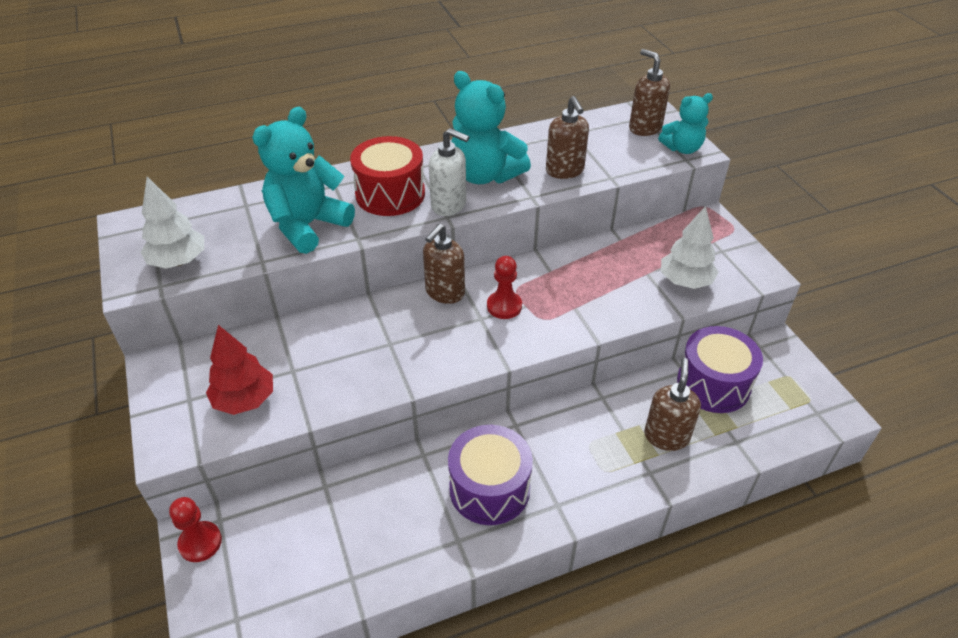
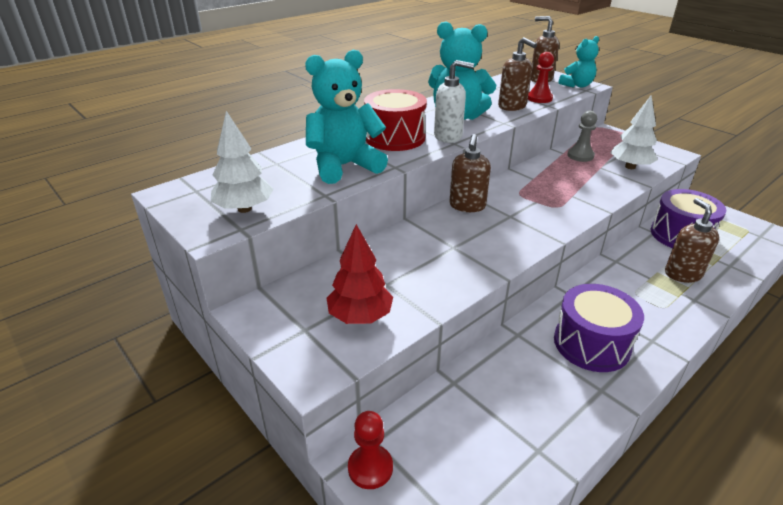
camera: 20 degrees left, 10 degrees down
turquoise teddy bear [252,107,355,254] -> turquoise teddy bear turned 45 degrees clockwise [305,50,388,184]
red pawn [487,256,522,319] -> red pawn moved to [528,52,554,103]
none -> grey pawn [567,111,597,162]

